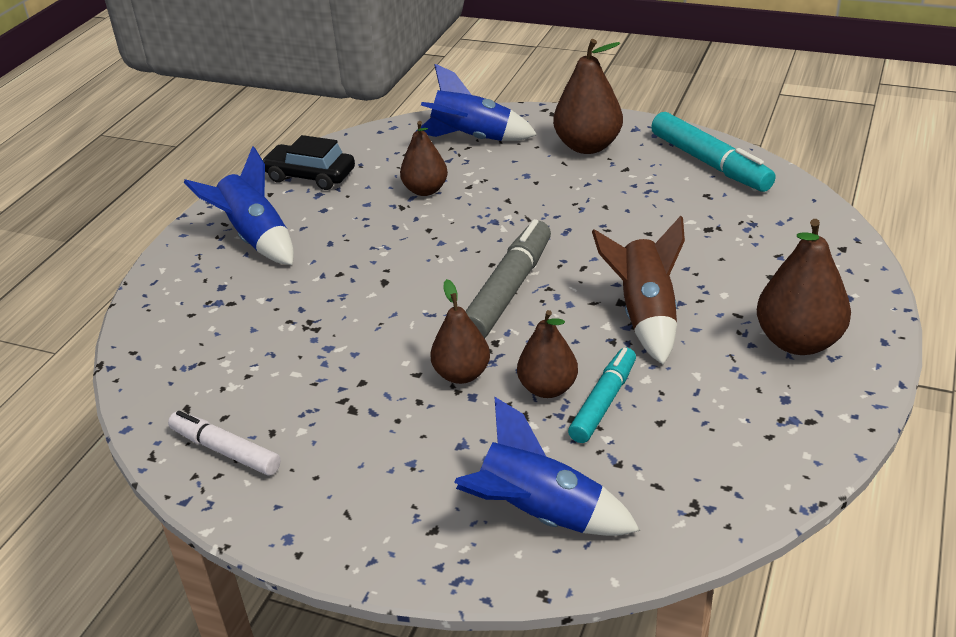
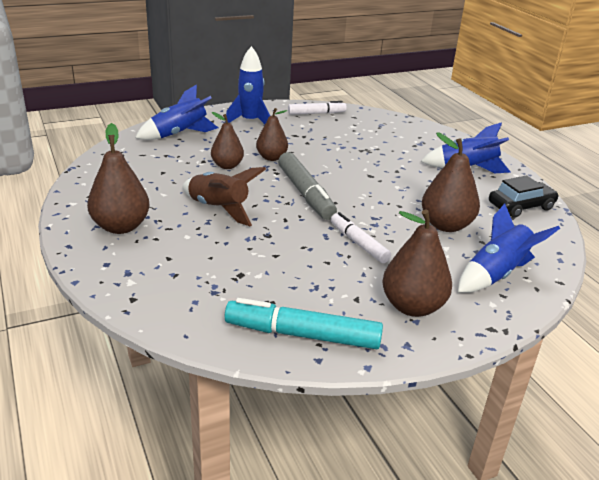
camera: 130 degrees right, 5 degrees down
brown pear [400,121,448,196] -> brown pear [422,132,480,232], size x1.52
turquoise marker [568,347,636,443] -> none
none -> blue rocket [225,46,270,124]
none -> white marker [331,212,391,263]

